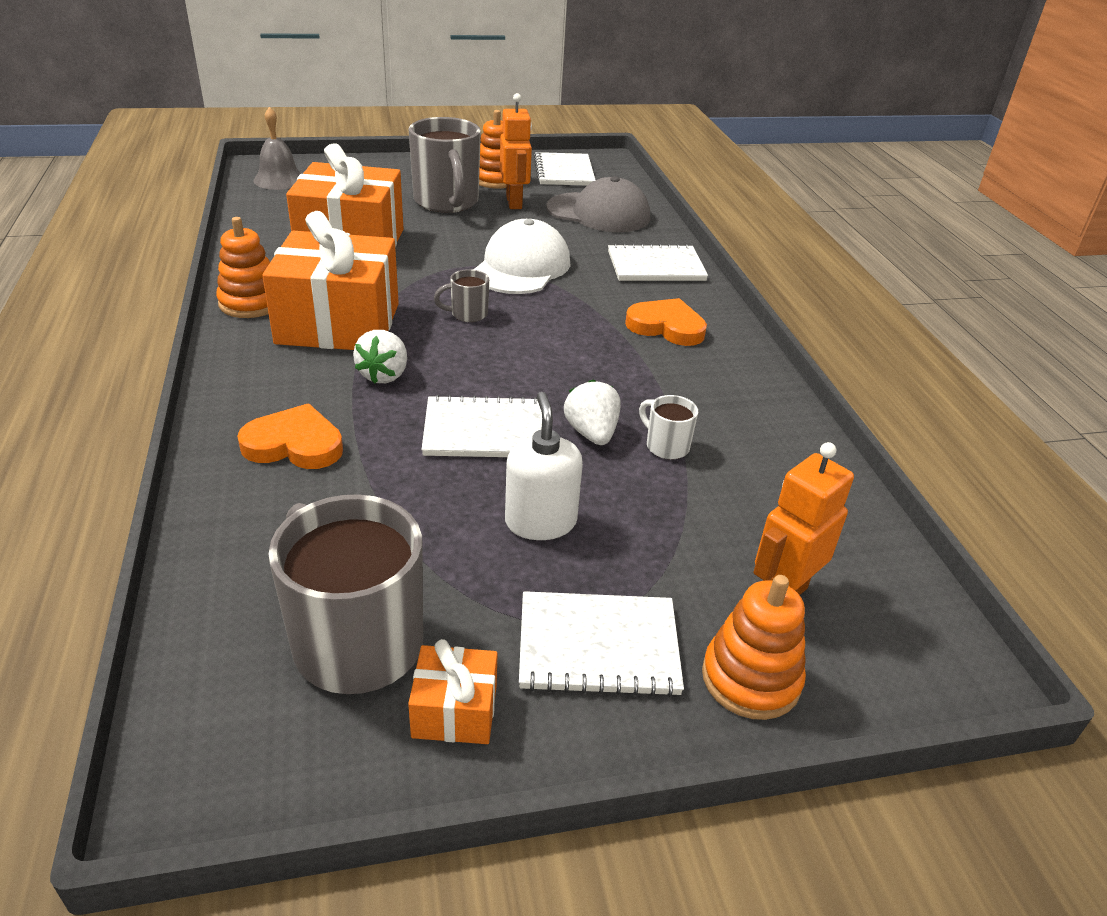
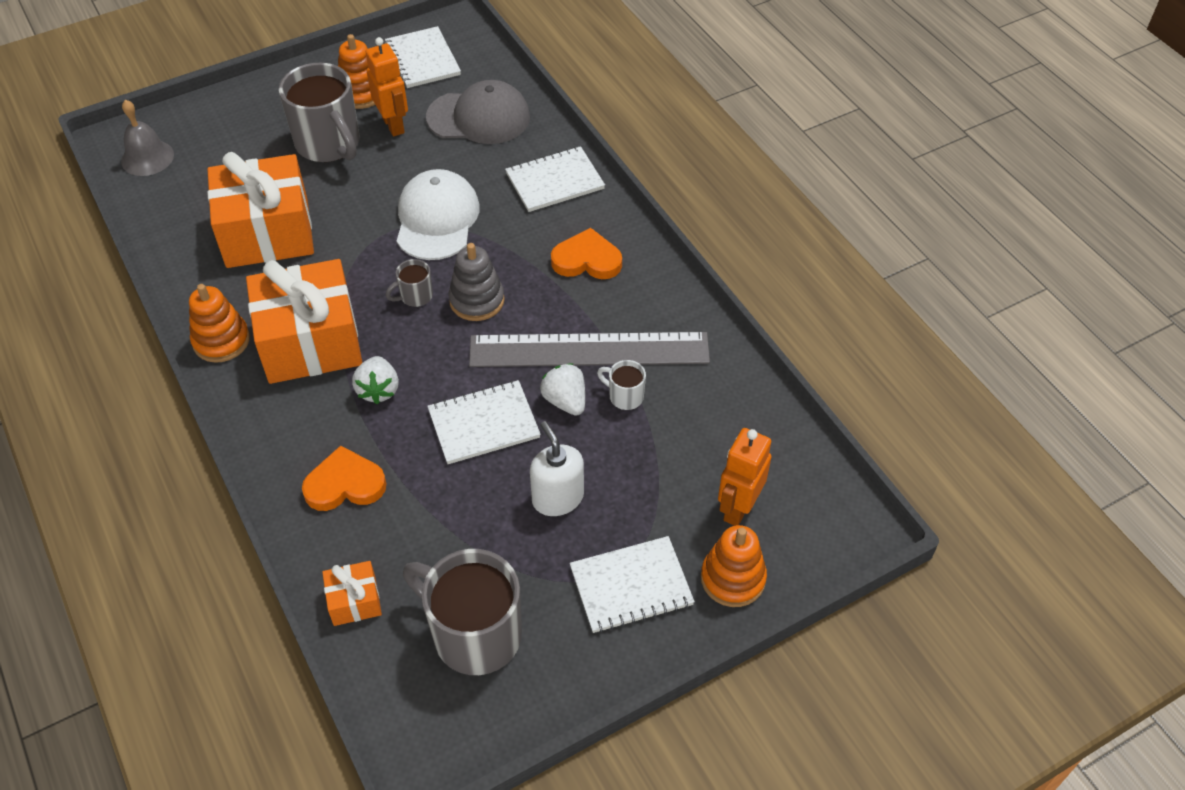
camera: 15 degrees left, 15 degrees up
orange gift [408,639,498,744] -> orange gift moved to [322,561,382,626]
none -> grey stacking toy [448,243,505,321]
none -> grey ruler [469,332,710,367]

